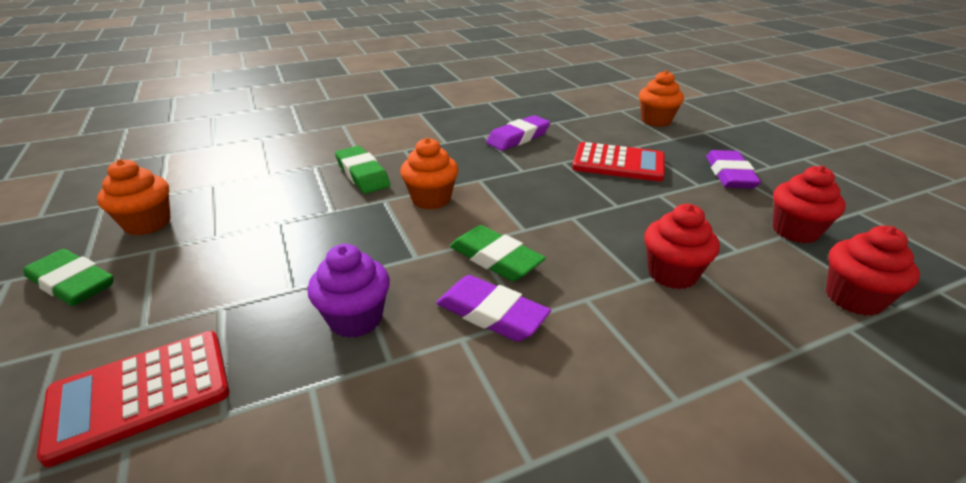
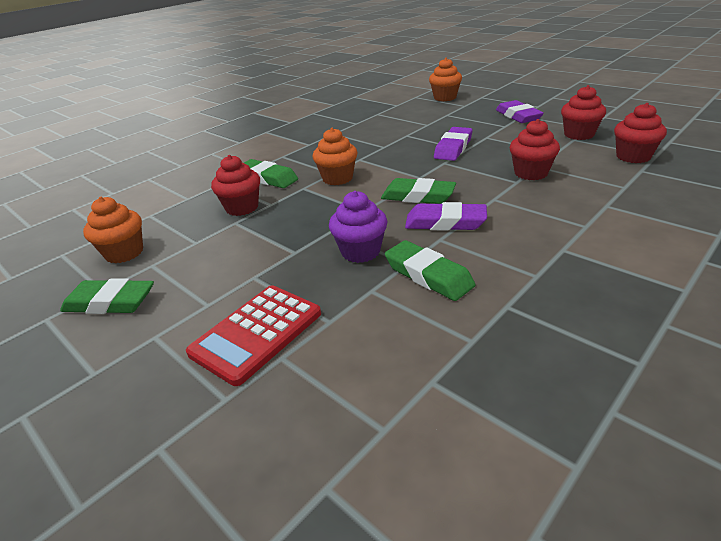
camera: 20 degrees left, 0 degrees up
purple eraser [486,115,550,151] -> purple eraser moved to [434,127,472,161]
red calculator [572,142,665,182] -> none
none -> red cupcake [211,155,260,216]
none -> green eraser [385,240,475,301]

